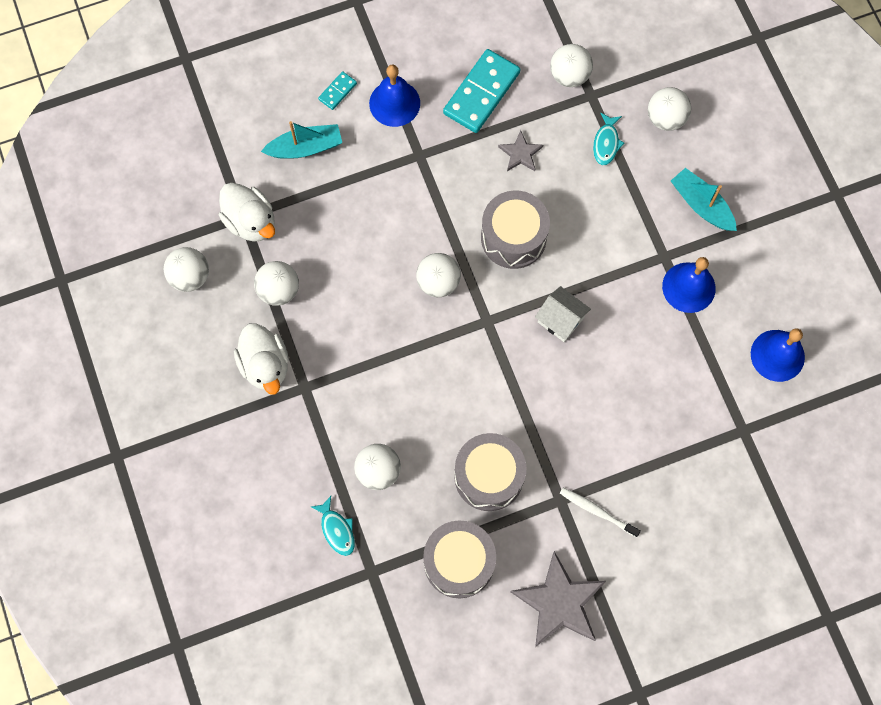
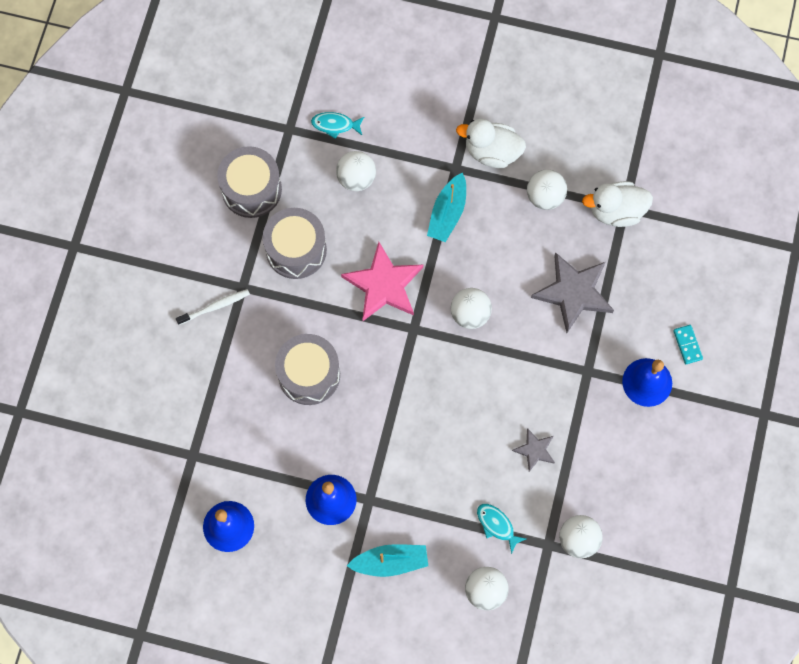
camera: 125 degrees right, 0 degrees up
white ball [164,247,209,292] -> none
turquoise boat [261,121,342,159] -> turquoise boat moved to [427,172,466,242]
turquoise domino [443,49,520,133] -> none
grey drum [481,191,550,269] -> grey drum moved to [275,334,340,405]
grey star [510,551,606,647] -> grey star moved to [531,252,614,333]
white house [535,286,591,342] -> none
none -> pink star [341,242,423,321]

